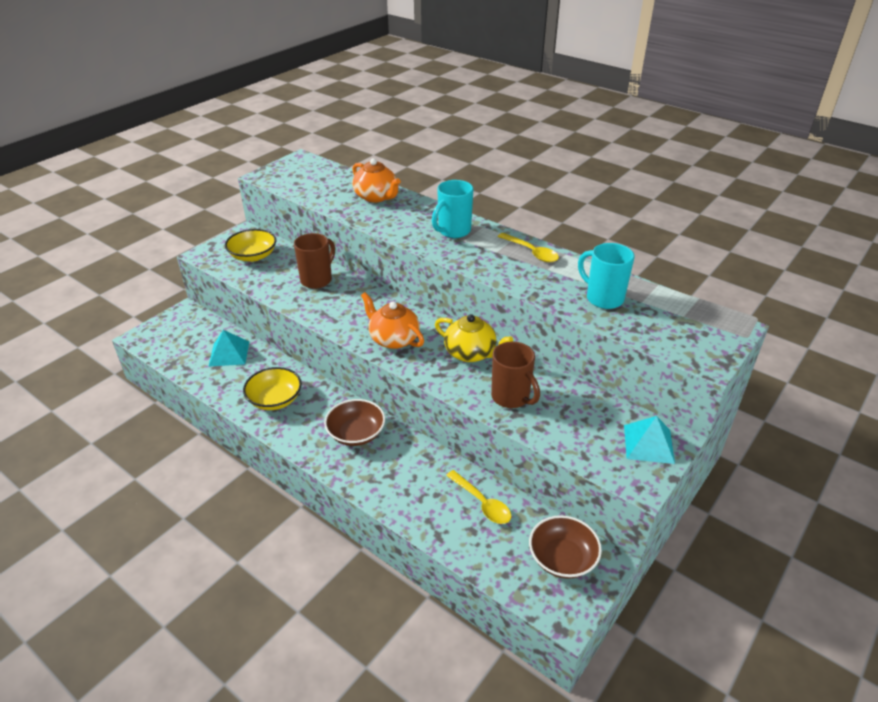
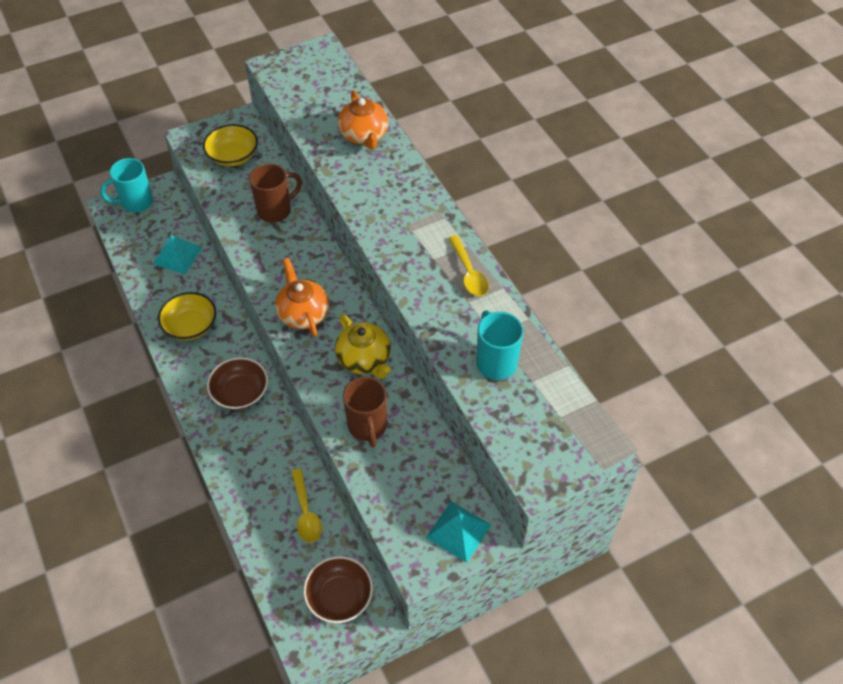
camera: 25 degrees right, 15 degrees up
turquoise mug [432,180,474,238] -> turquoise mug moved to [100,158,153,212]

